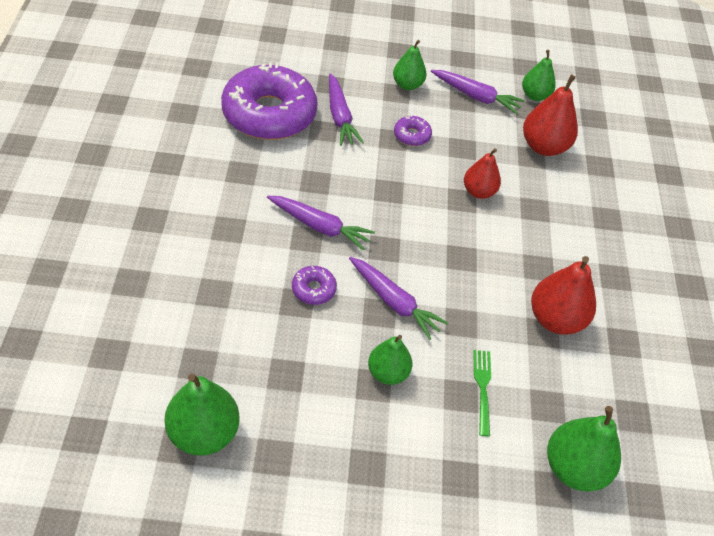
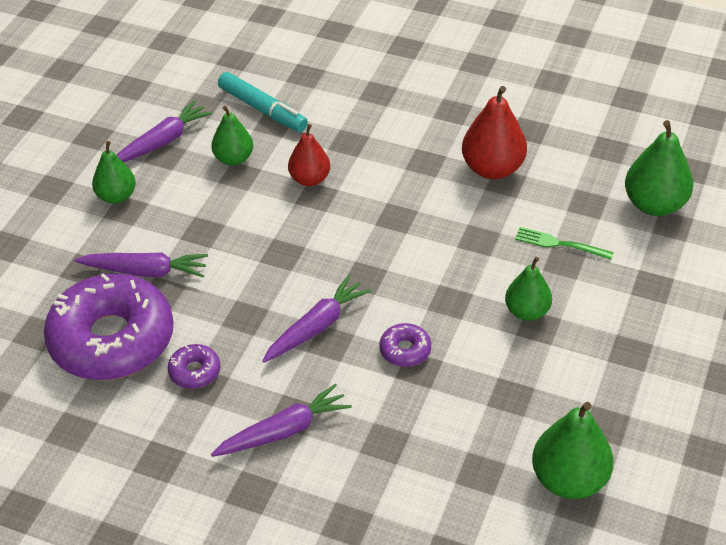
camera: 65 degrees left, 5 degrees down
purple carrot [349,257,448,340] -> purple carrot moved to [211,383,352,457]
purple donut [394,115,432,146] -> purple donut moved to [168,344,220,389]
green pear [522,50,556,101] -> green pear moved to [211,106,253,166]
red pear [523,75,578,156] -> turquoise marker [218,72,308,132]

